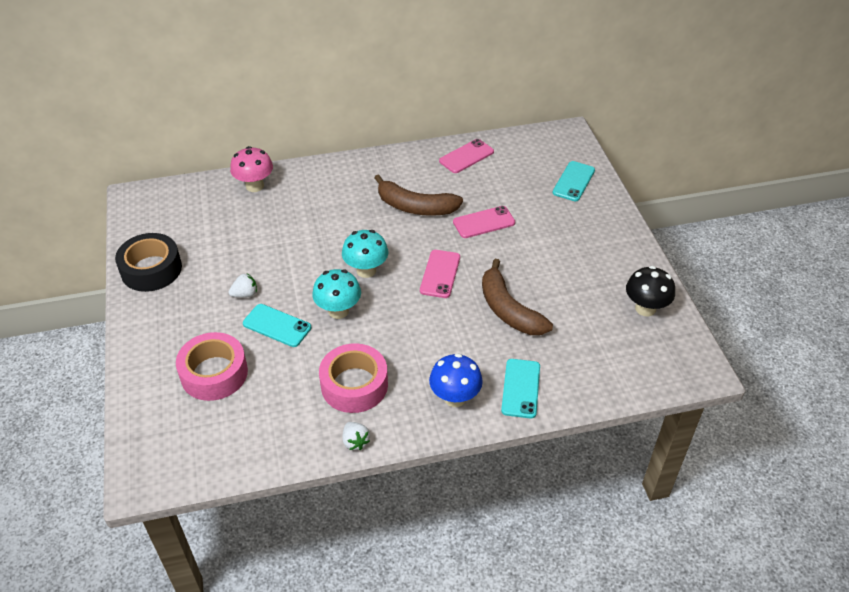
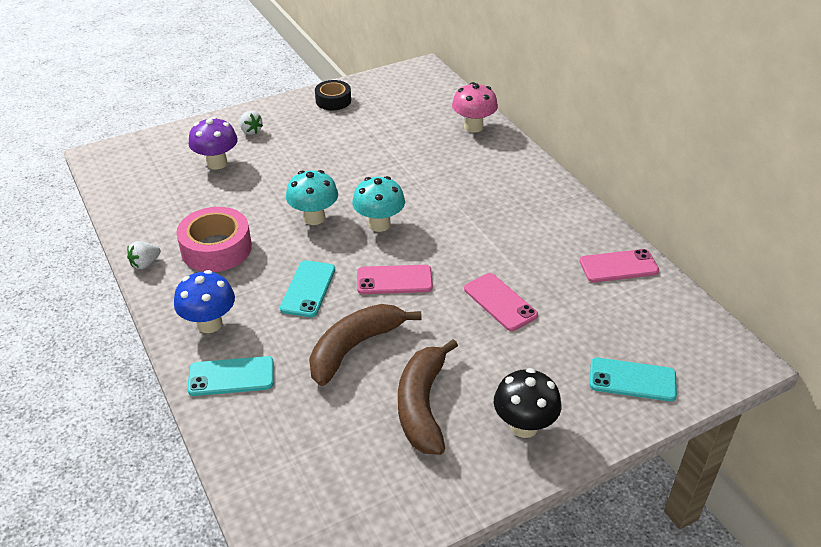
camera: 75 degrees right, 5 degrees down
black tape [115,233,182,292] -> black tape [315,80,351,110], size x0.63
pink tape [176,332,248,401] -> purple mushroom [189,117,238,170]
white strawberry [229,273,257,298] -> white strawberry moved to [239,111,263,135]
turquoise phone [243,304,311,347] -> turquoise phone moved to [280,260,335,317]
brown banana [374,174,463,216] -> brown banana moved to [398,339,458,455]
pink phone [439,139,494,173] -> pink phone turned 45 degrees counterclockwise [580,249,659,282]
black mushroom [626,266,675,317] -> black mushroom moved to [494,368,561,438]

